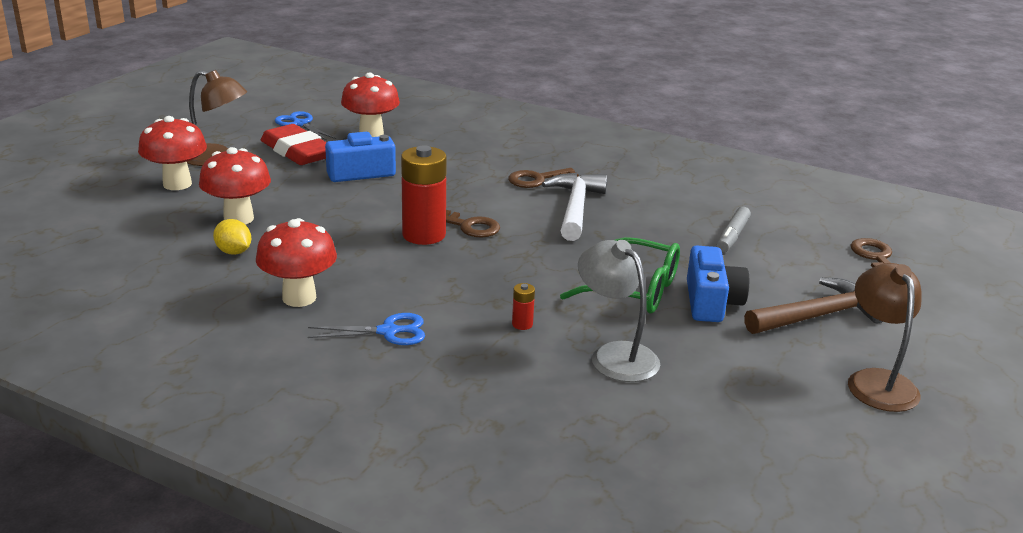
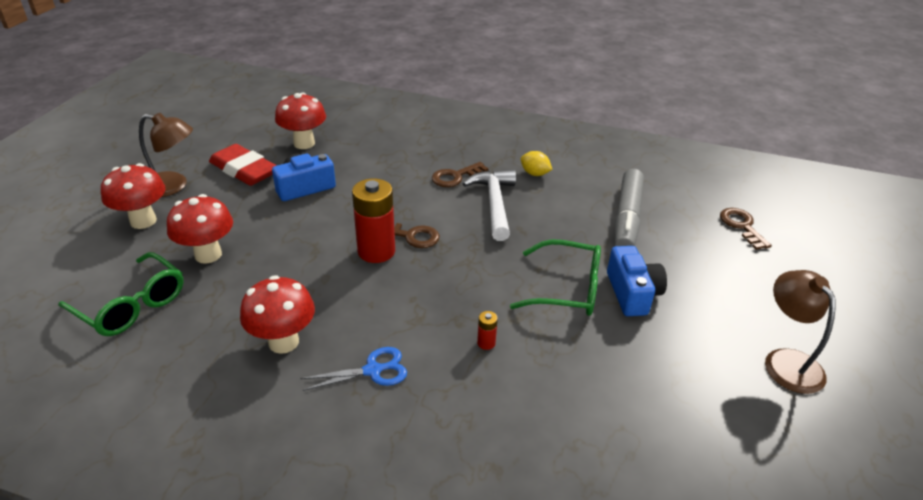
camera: 10 degrees left, 10 degrees up
yellow lemon [213,219,251,255] -> yellow lemon moved to [521,151,552,176]
blue scissors [275,111,336,141] -> none
grey lamp [578,240,660,382] -> none
grey marker [716,207,751,252] -> grey marker [615,169,644,246], size x1.76
brown hammer [744,277,883,334] -> none
none -> green glasses [58,252,184,336]

